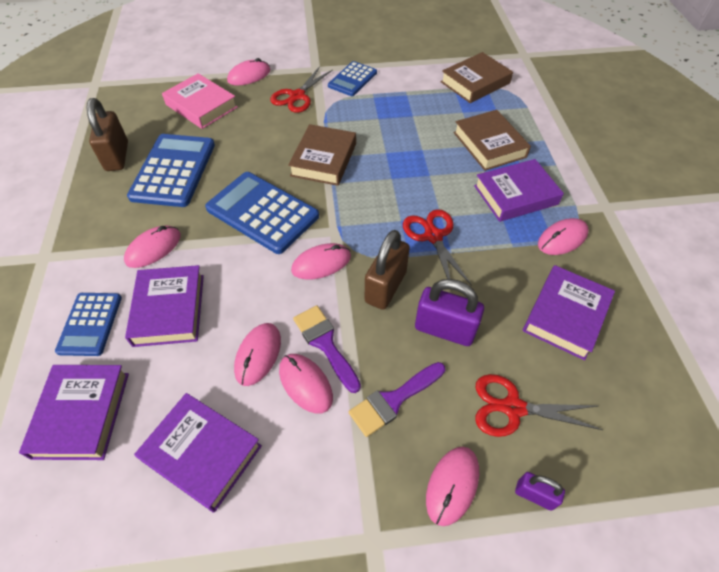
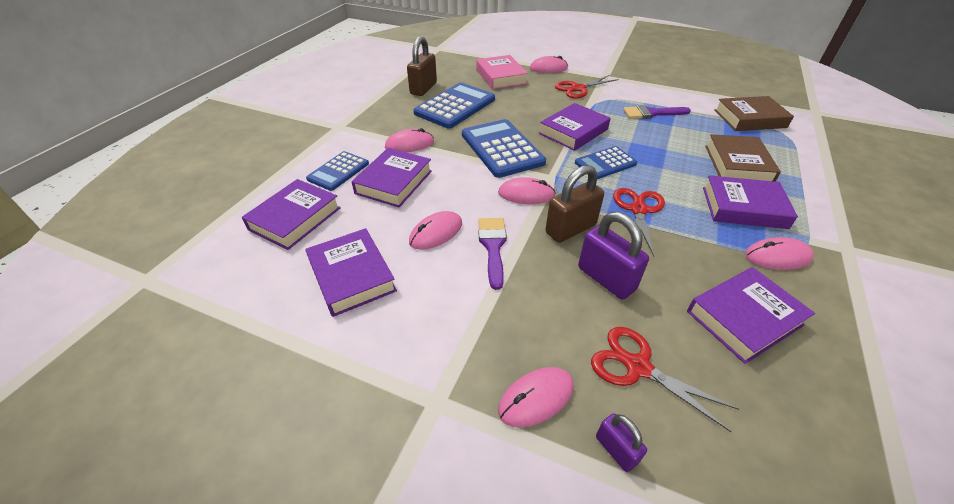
camera: 30 degrees right, 10 degrees down
pink mouse [279,354,333,414] -> none
brown book [288,124,356,186] -> purple book [539,103,611,151]
blue calculator [328,61,377,96] -> blue calculator moved to [575,146,637,179]
purple brush [349,362,445,437] -> purple brush moved to [623,105,691,119]

